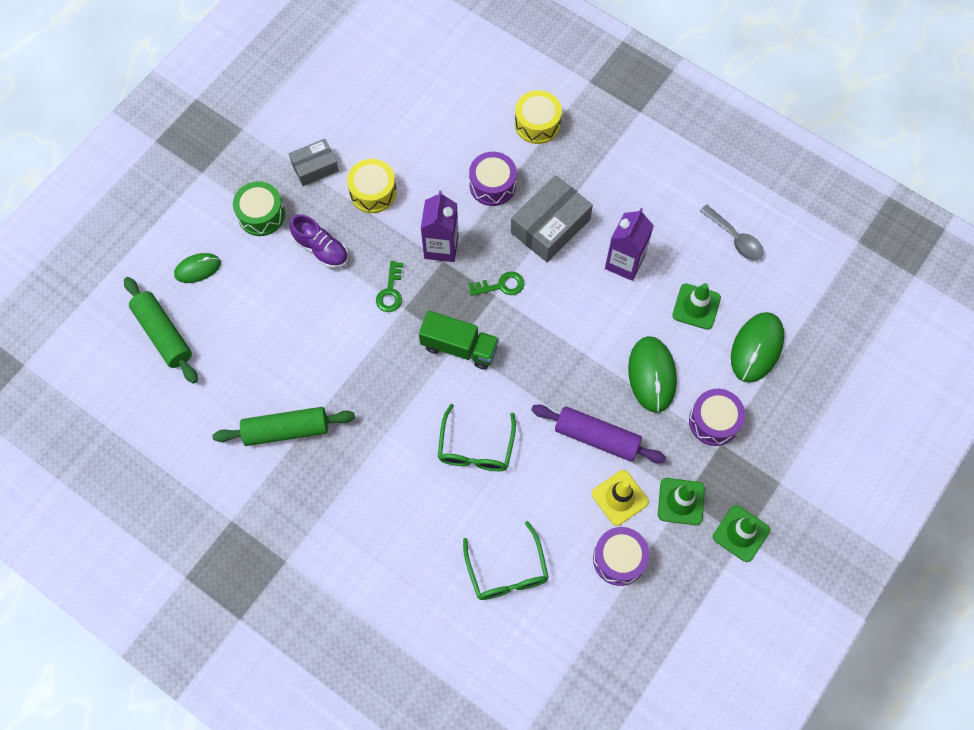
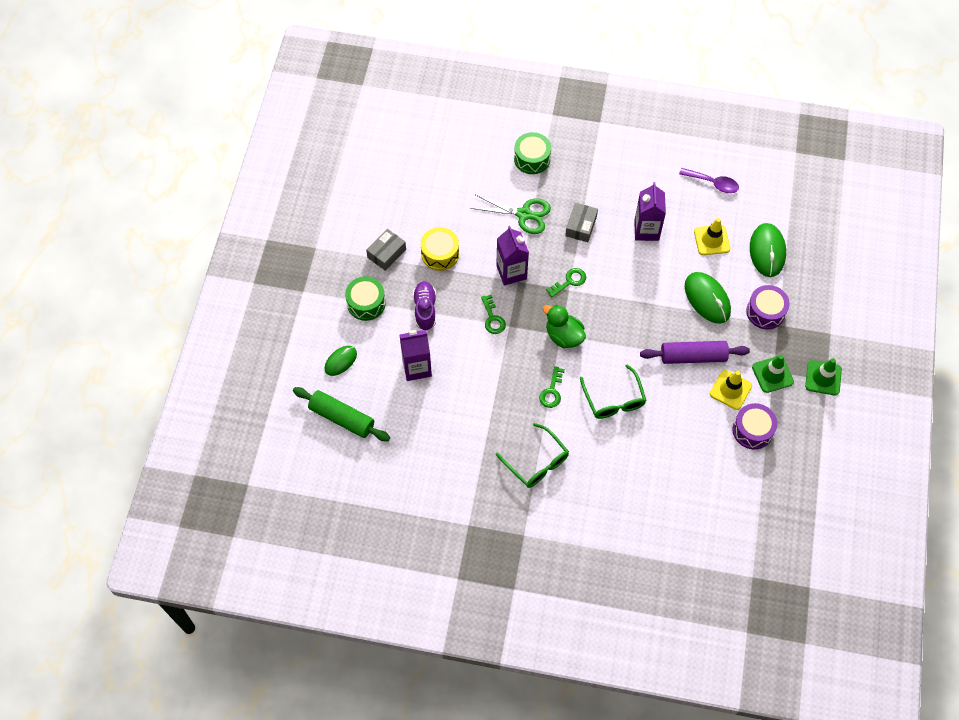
camera: 25 degrees left, 5 degrees down
green rolling pin [213,407,355,446] -> none
purple shoe [289,214,348,269] -> purple shoe turned 105 degrees counterclockwise [413,281,436,331]
green truck [419,311,499,370] -> green duck [543,305,586,348]
green glasses [463,521,549,600] -> green glasses moved to [496,423,569,488]
purple drum [469,152,517,206] -> green scissors [470,195,551,234]
grey box [511,175,593,262] -> grey box [565,203,598,242], size x0.61
yellow drum [515,90,562,144] -> green drum [514,132,551,174]
green traffic cone [672,283,721,330] -> yellow traffic cone [694,218,730,255]
grey spoon [700,205,764,260] -> purple spoon [679,168,739,193]
none -> purple carton [399,330,432,381]
none -> green key [539,366,565,408]

